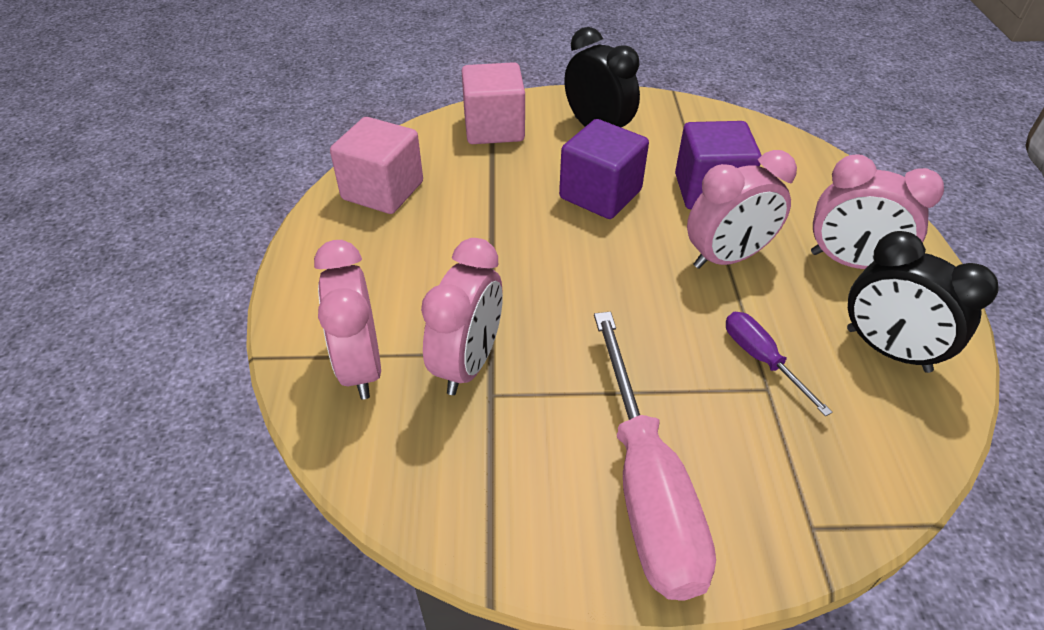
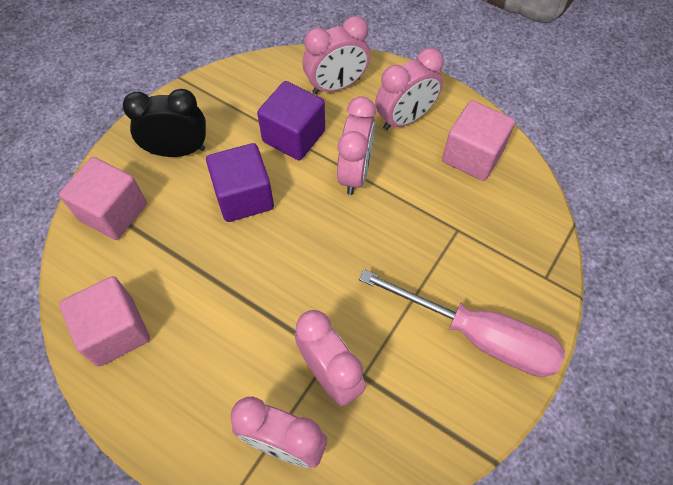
camera: 55 degrees left, 15 degrees up
purple screwdriver [726,312,833,416] -> none
black clock [847,231,999,373] -> pink cube [442,100,515,181]
none -> pink clock [303,16,370,94]

